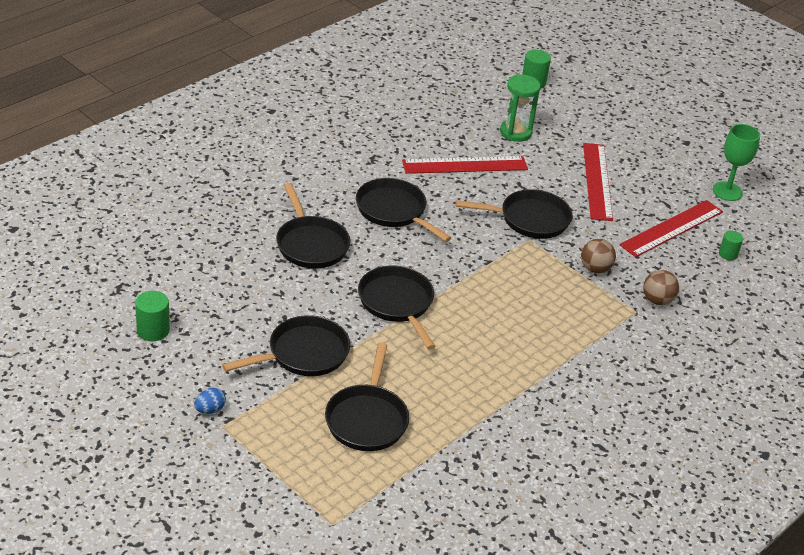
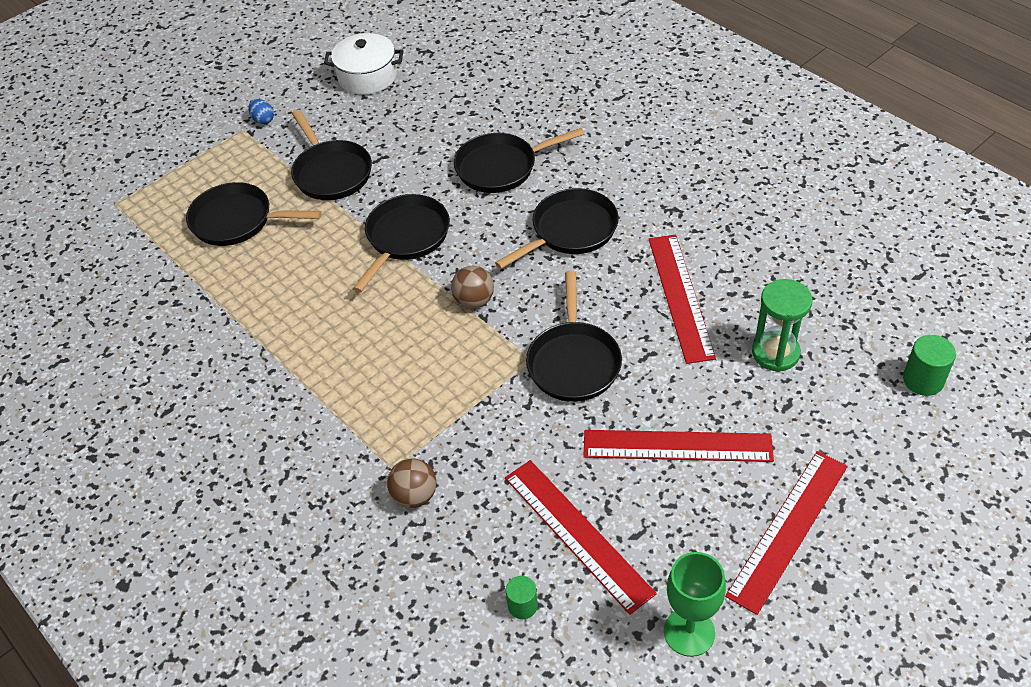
camera: 100 degrees right, 10 degrees up
green cylinder [135,291,170,341] -> white pot [324,33,403,95]
black pan [358,266,436,350] -> black pan turned 45 degrees counterclockwise [353,194,450,293]
brown ball [581,239,616,273] -> brown ball moved to [451,266,494,308]
none -> red ruler [725,451,848,615]

